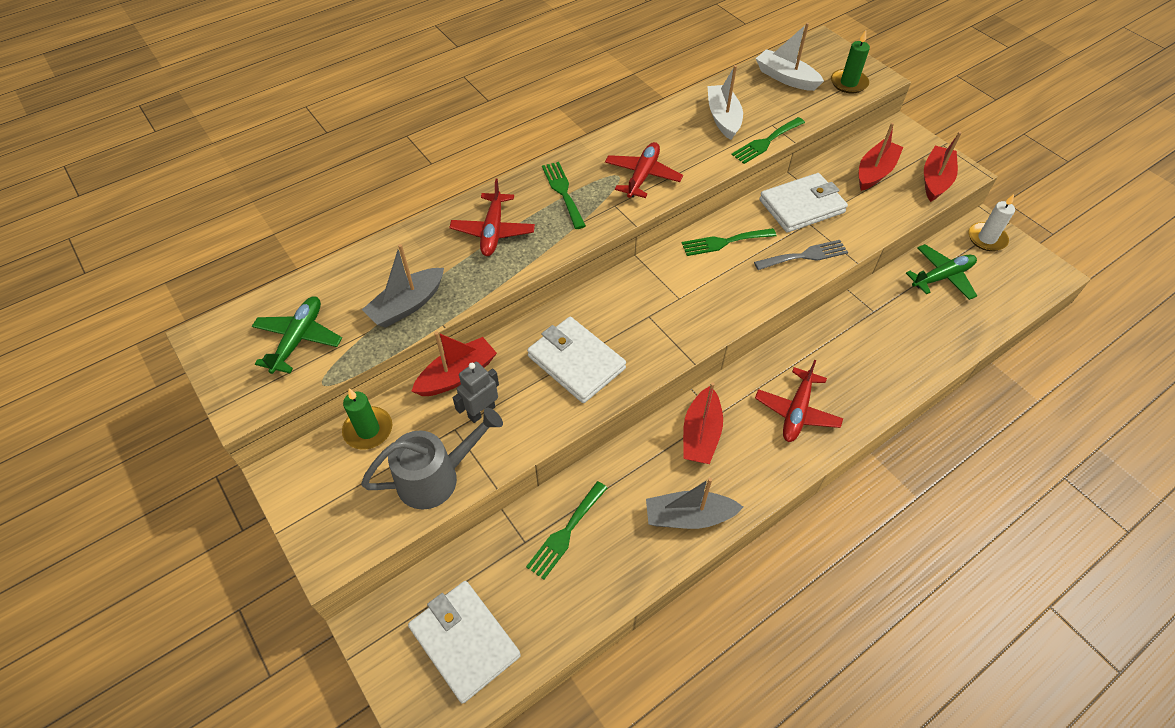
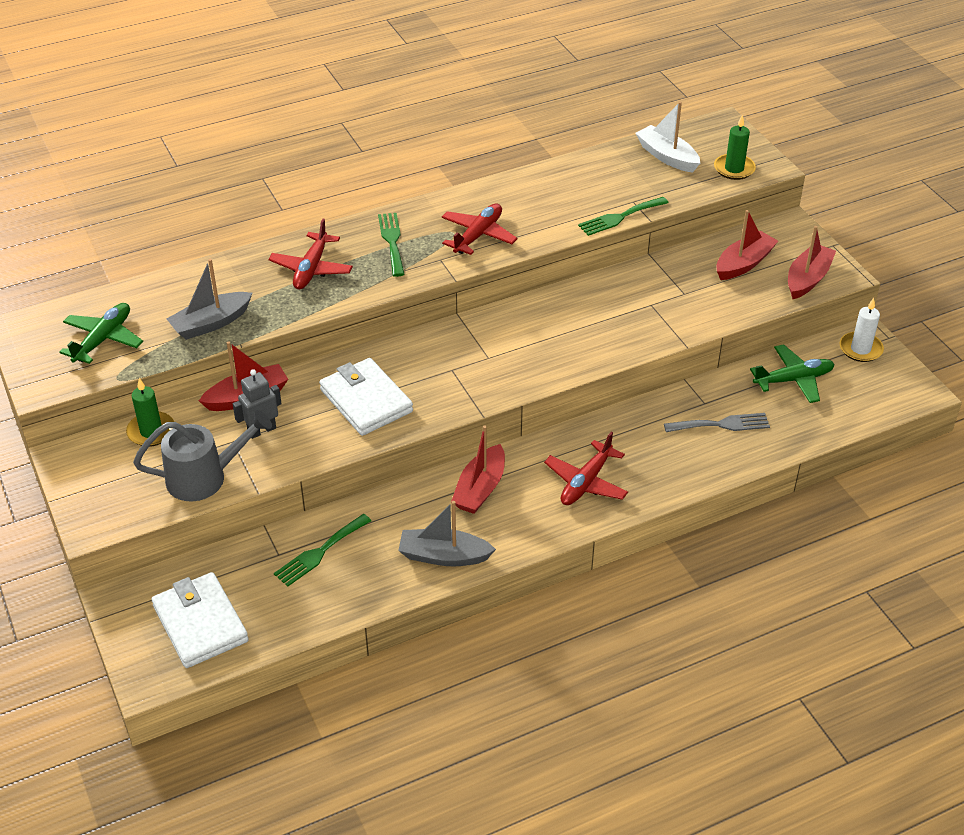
camera: 10 degrees right, 10 degrees down
green fork [682,228,776,256] -> none
white boat [707,65,743,140] -> none
grey fork [754,240,848,270] -> grey fork moved to [664,413,770,432]
white wallet [759,173,848,233] -> none

